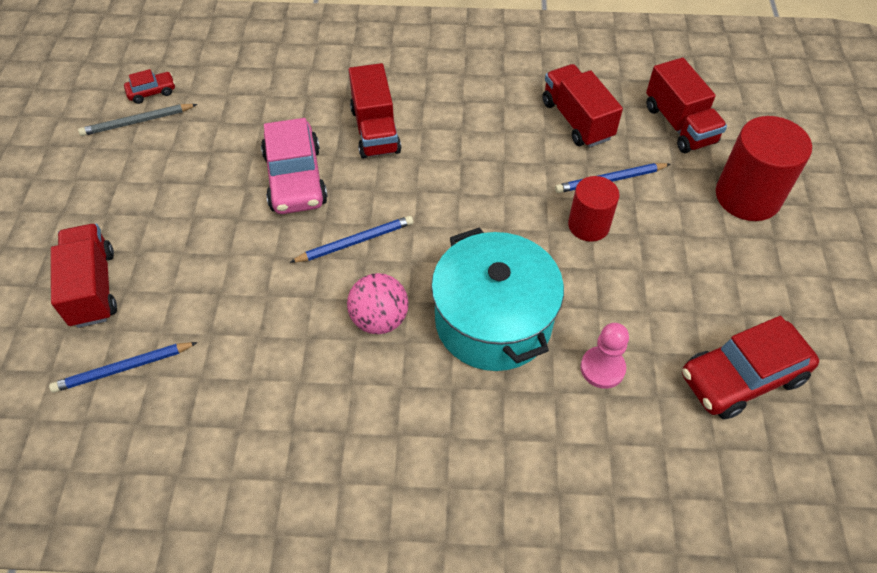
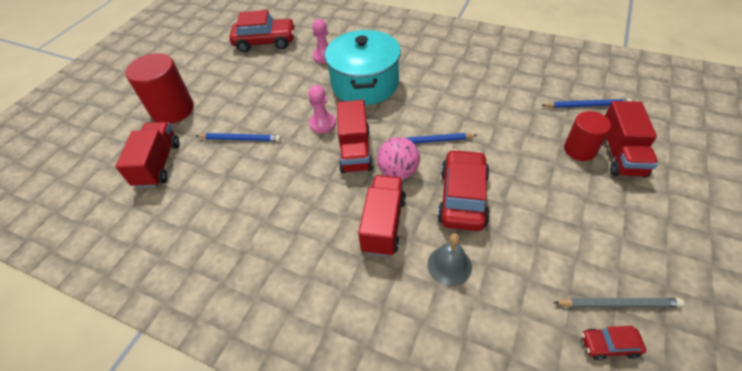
camera: 155 degrees left, 5 degrees down
pink car [261,118,328,214] -> red car [437,149,490,231]
pink ball [347,273,409,334] -> pink ball moved to [377,137,420,179]
red truck [543,64,623,147] -> red truck moved to [337,100,373,173]
red cylinder [568,176,619,242] -> red cylinder moved to [564,111,611,161]
none -> pink pawn [308,85,336,133]
none -> grey bell [427,233,472,286]

